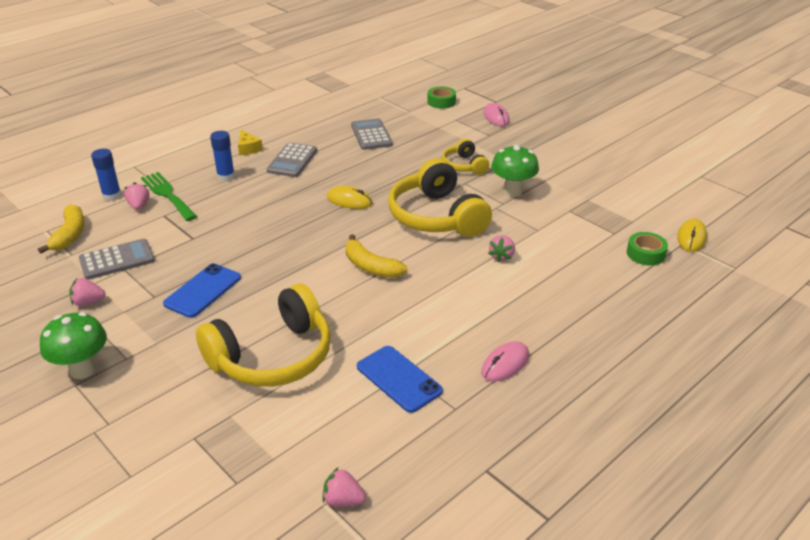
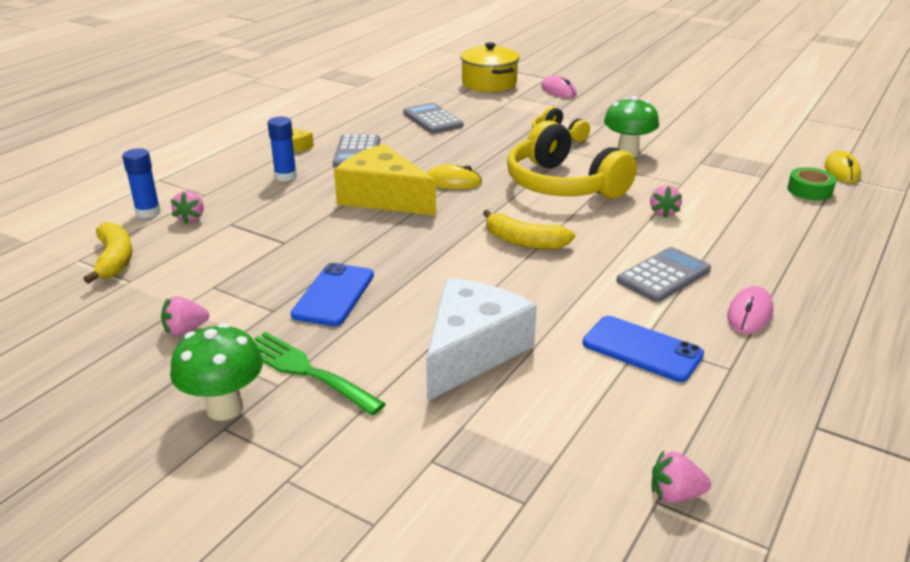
camera: 15 degrees left, 5 degrees down
grey calculator [79,239,155,280] -> grey calculator moved to [616,247,711,302]
pink strawberry [124,182,149,210] -> pink strawberry turned 150 degrees counterclockwise [171,191,204,224]
green fork [141,172,197,221] -> green fork moved to [255,332,386,415]
yellow headphones [196,284,331,387] -> white cheese [426,278,537,401]
green tape [427,86,456,109] -> yellow pot [460,42,520,92]
none -> yellow cheese [334,144,436,216]

